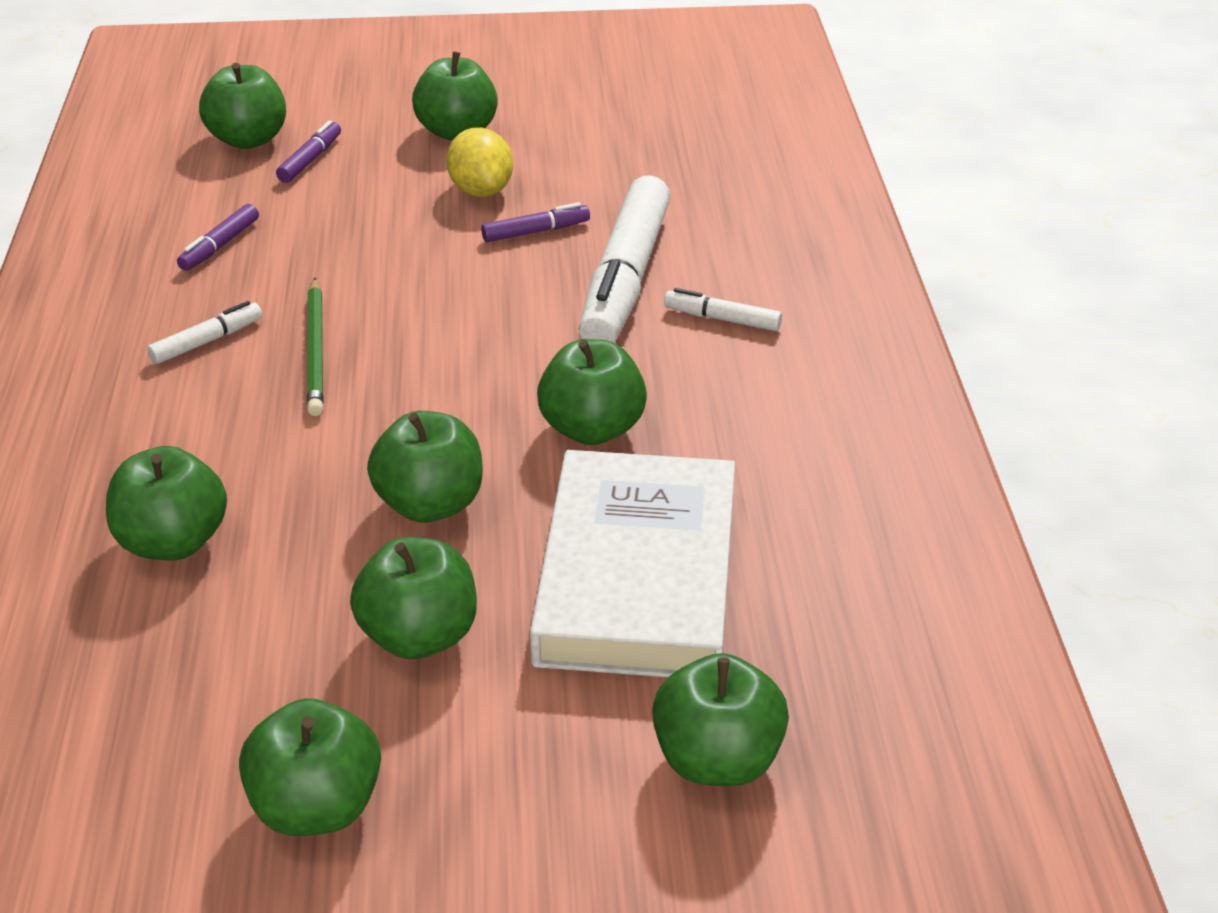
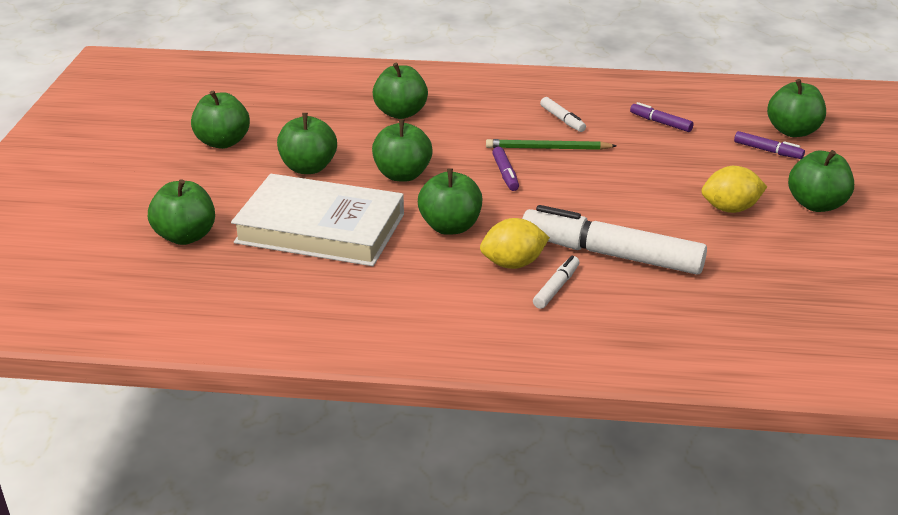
camera: 100 degrees right, 5 degrees down
purple marker [481,202,590,242] -> purple marker moved to [492,147,519,191]
none -> yellow lemon [480,218,550,269]

